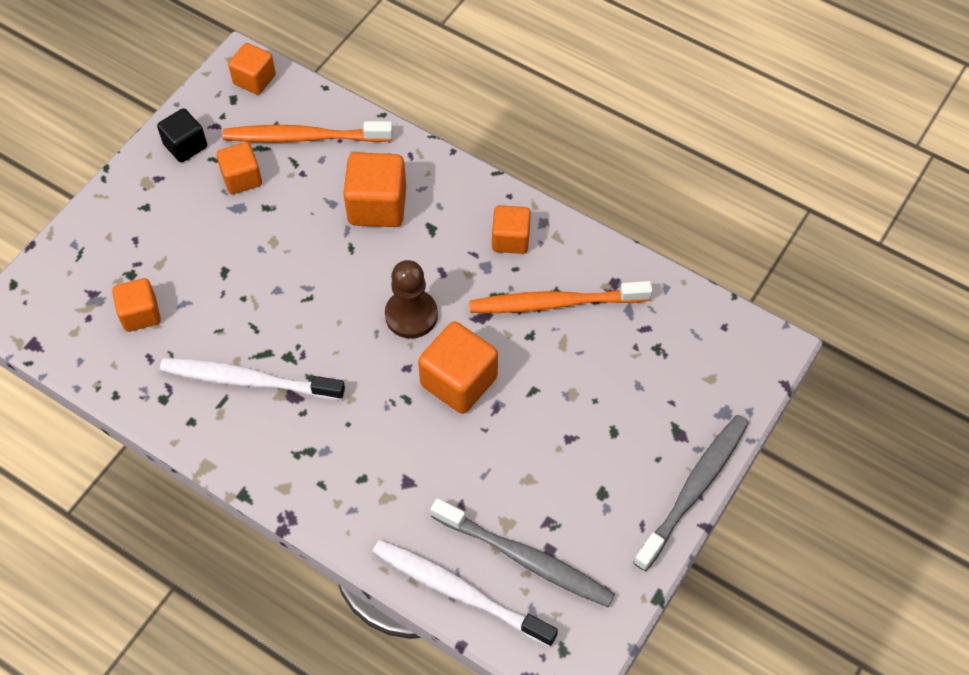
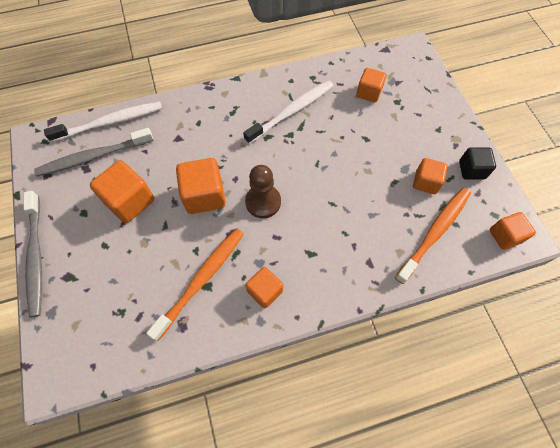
camera: 130 degrees right, 5 degrees up
orange cube [343,152,406,227] -> orange cube moved to [90,161,154,223]

